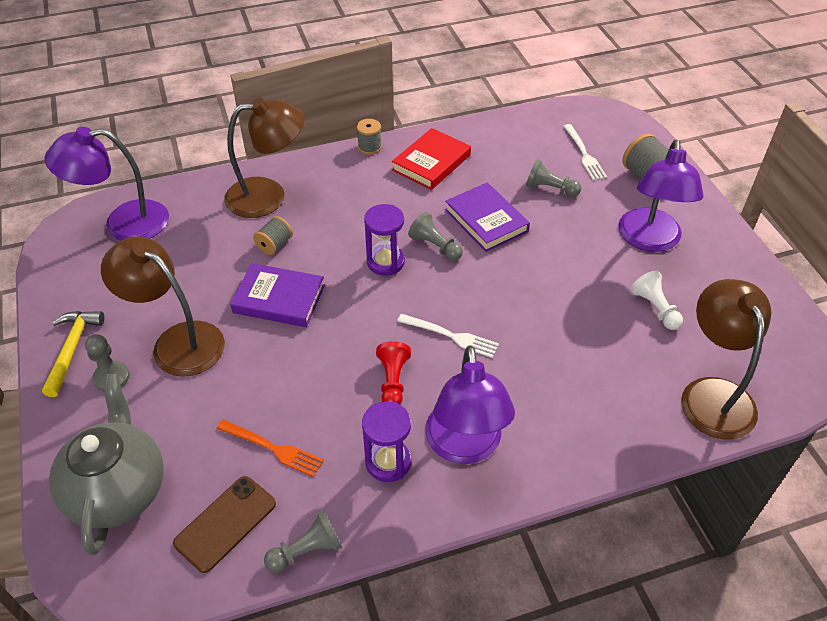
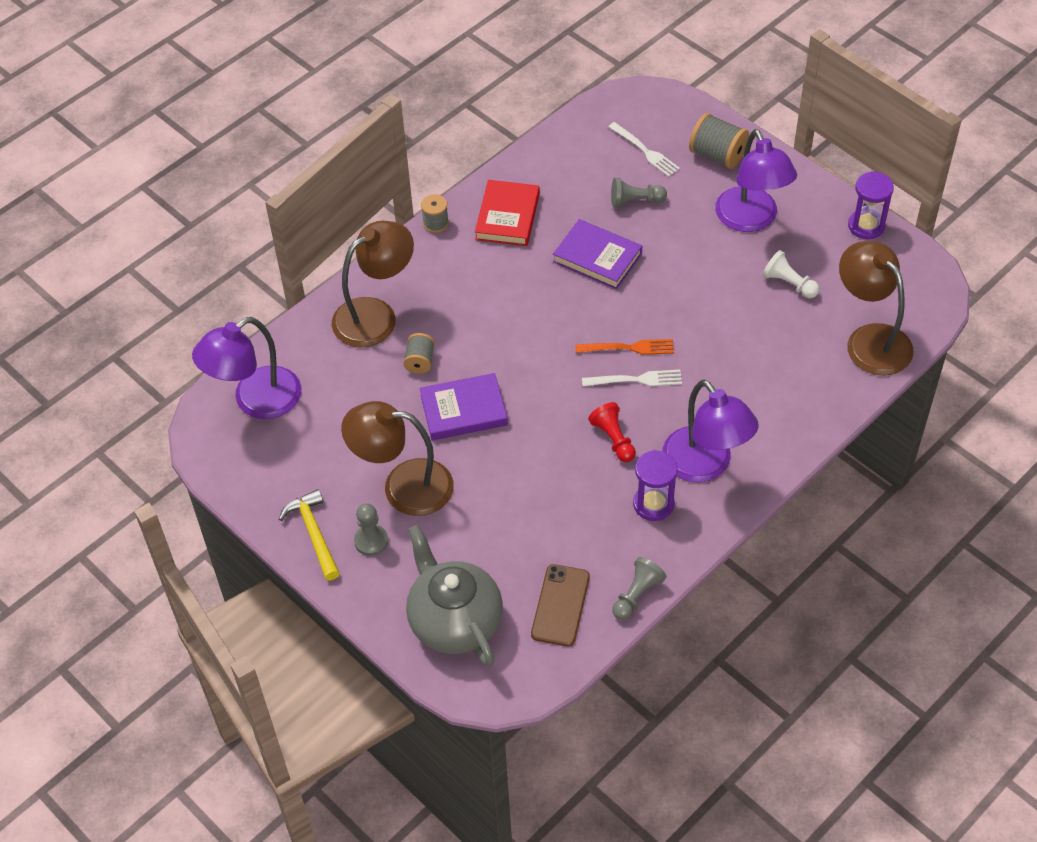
camera: 25 degrees left, 5 degrees up
orange fork [216,419,324,477] -> orange fork moved to [575,339,674,355]
purple hourglass [364,204,405,276] -> purple hourglass moved to [848,171,894,239]
grey pawn [408,212,463,260] -> none

